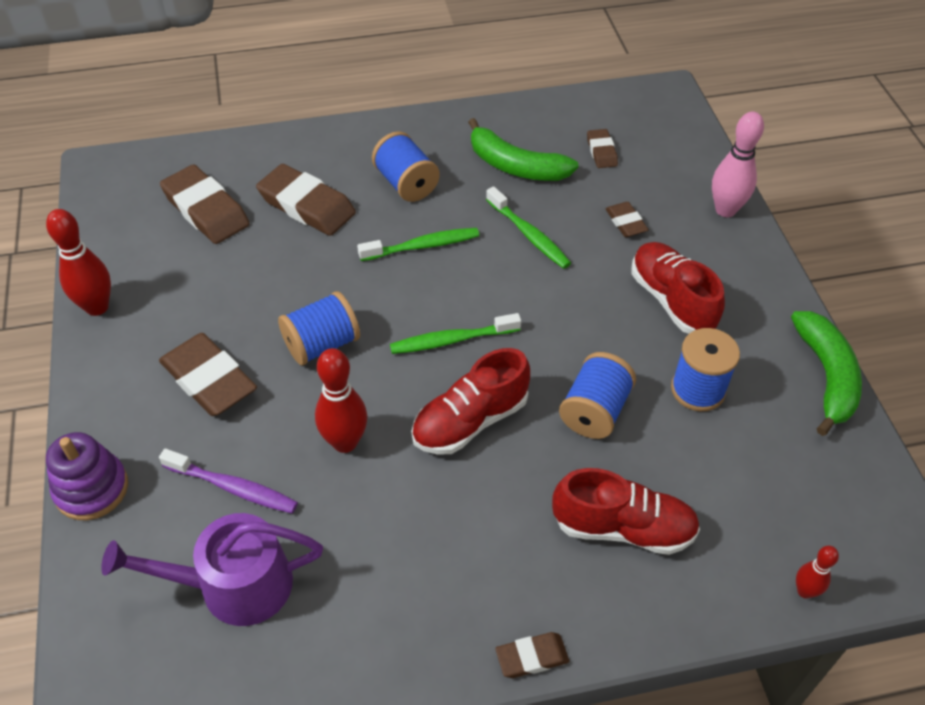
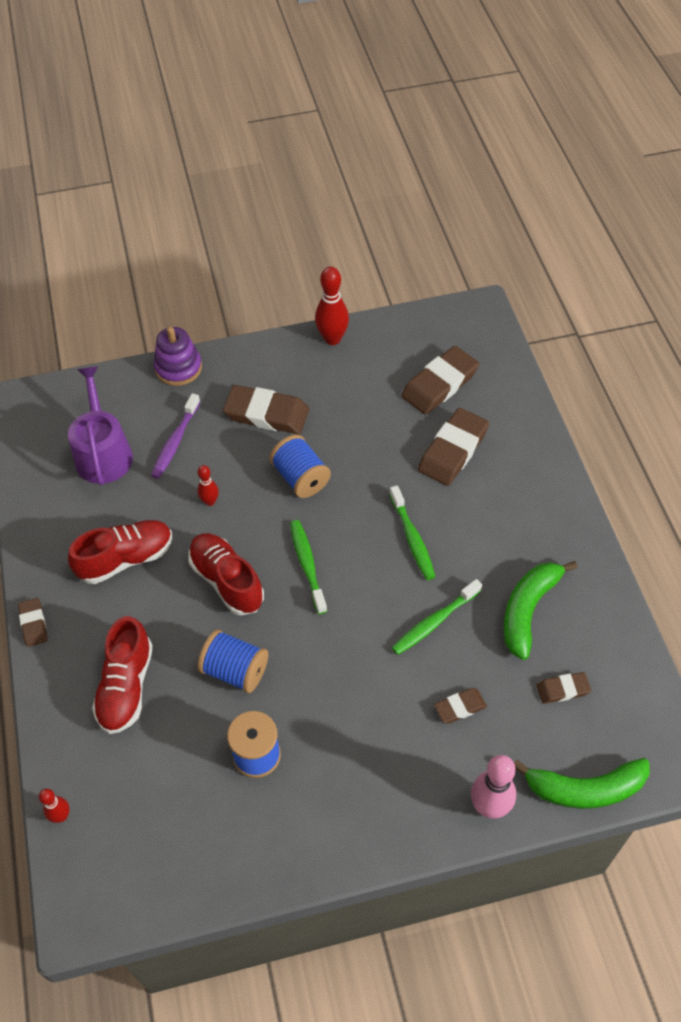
camera: 90 degrees right, 5 degrees up
brown eraser [159,333,257,416] -> brown eraser turned 60 degrees clockwise [223,385,309,434]
red bowling pin [315,348,368,453] -> red bowling pin [197,465,219,506], size x0.56
blue spool [372,131,440,202] -> none
red shoe [631,242,725,334] -> red shoe moved to [68,520,172,584]
green banana [791,311,862,436] -> green banana moved to [514,758,650,809]

